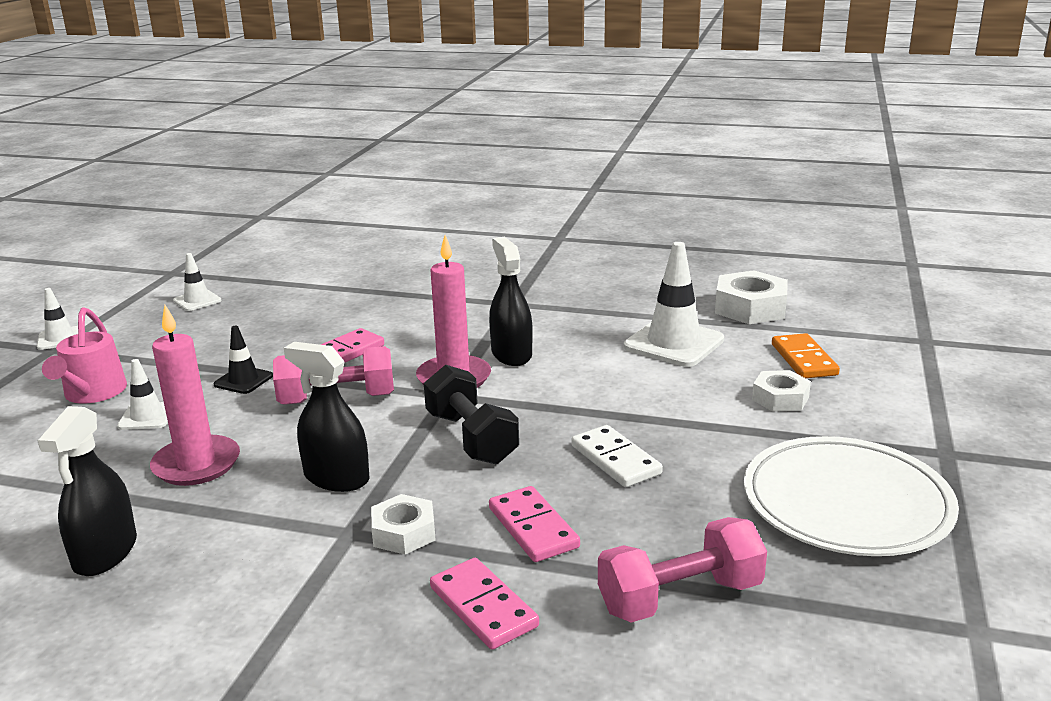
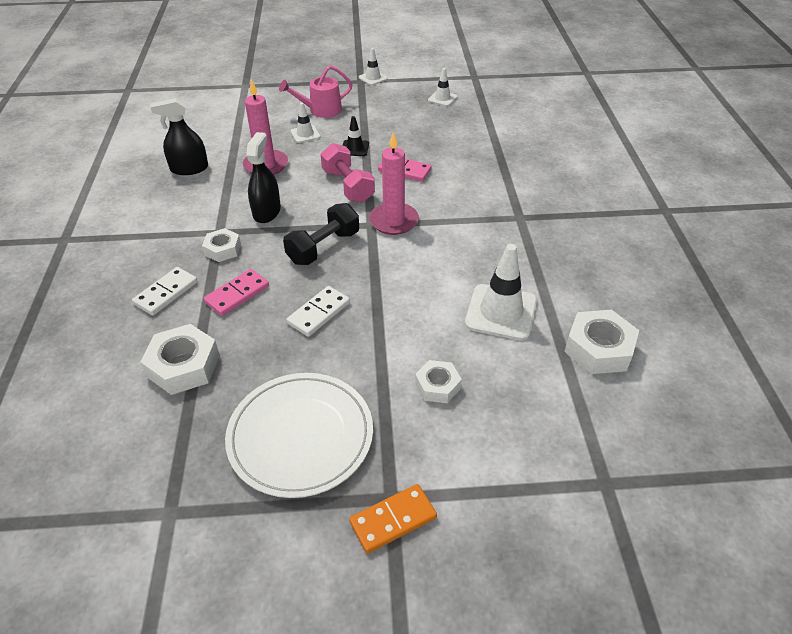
camera: 70 degrees right, 20 degrees up
pink domino [430,558,539,650] -> white domino [132,267,198,316]
black spray bottle [489,237,533,366] -> none
pink dumbbell [598,517,767,623] -> white nut [141,324,220,395]
orange domino [772,333,840,378] -> orange domino moved to [349,484,437,554]

